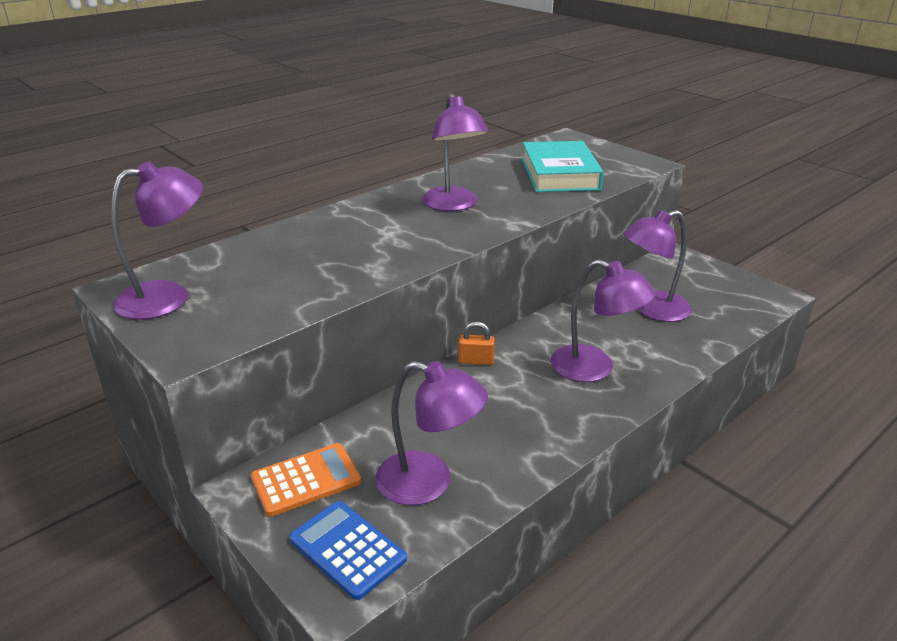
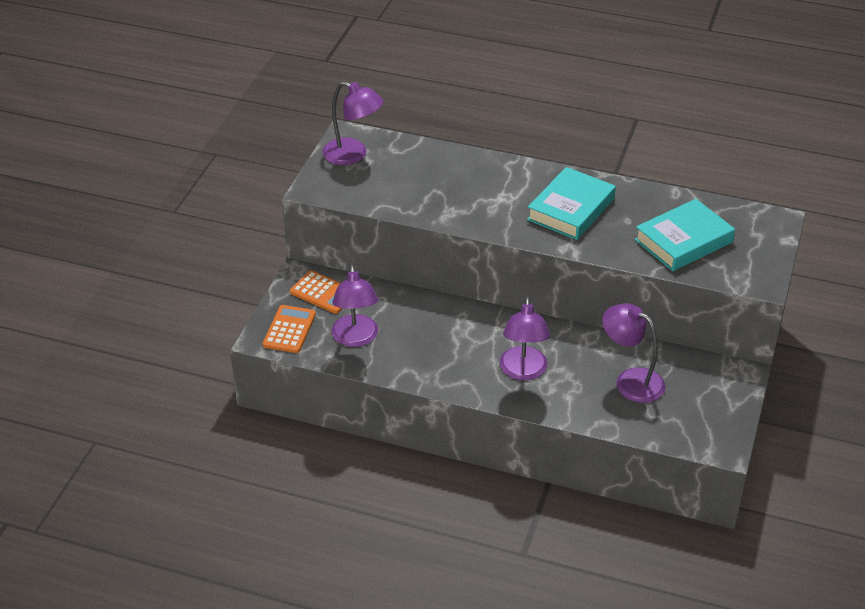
camera: 60 degrees right, 10 degrees up
blue calculator [289,501,407,600] -> orange calculator [263,305,316,353]
purple lamp [422,93,488,211] -> turquoise book [527,167,616,240]
orange padlock [458,321,495,365] -> none

